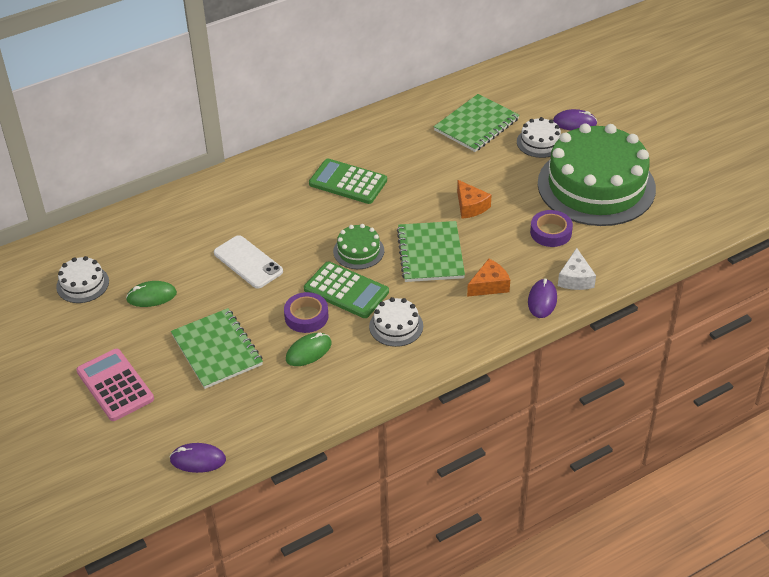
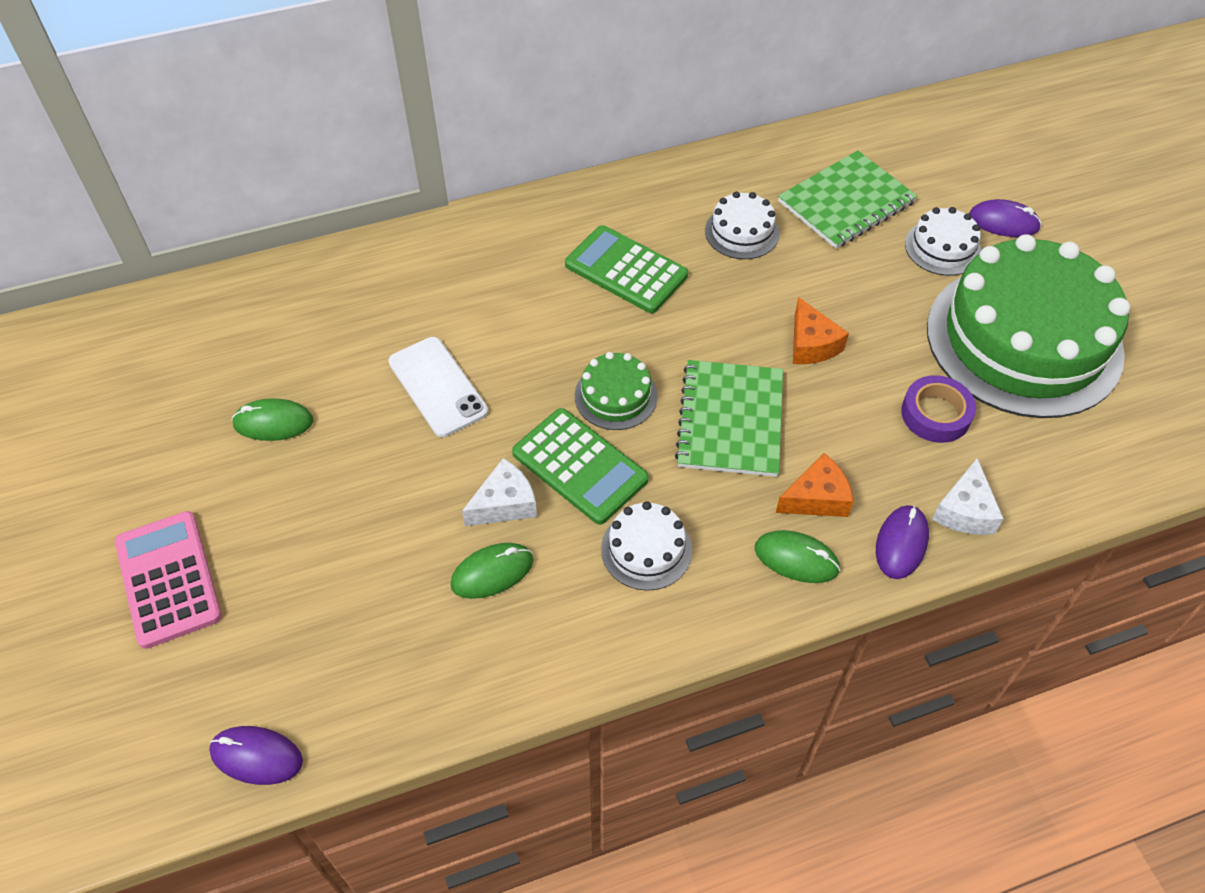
camera: 10 degrees right, 10 degrees up
white cake [56,256,109,303] -> white cake moved to [705,192,779,259]
green notebook [171,308,263,389] -> none
purple tape [284,292,329,333] -> white cheese [462,458,537,526]
none -> green mouse [755,530,841,583]

